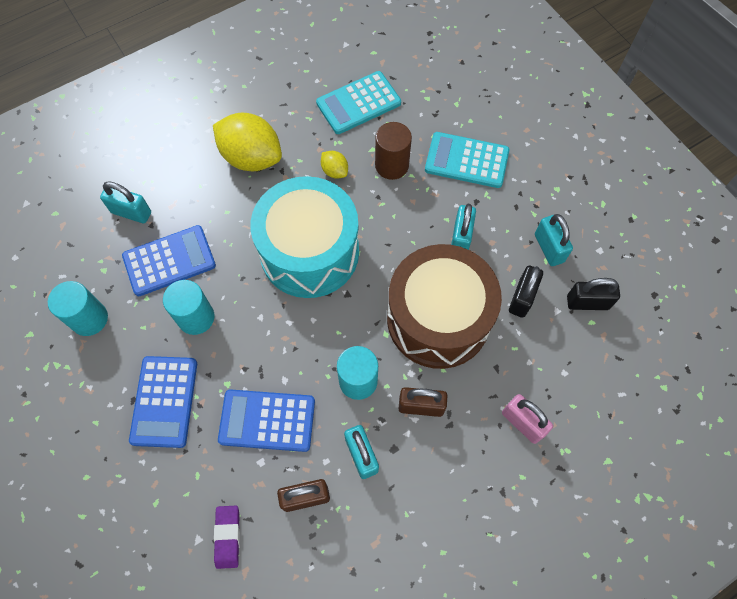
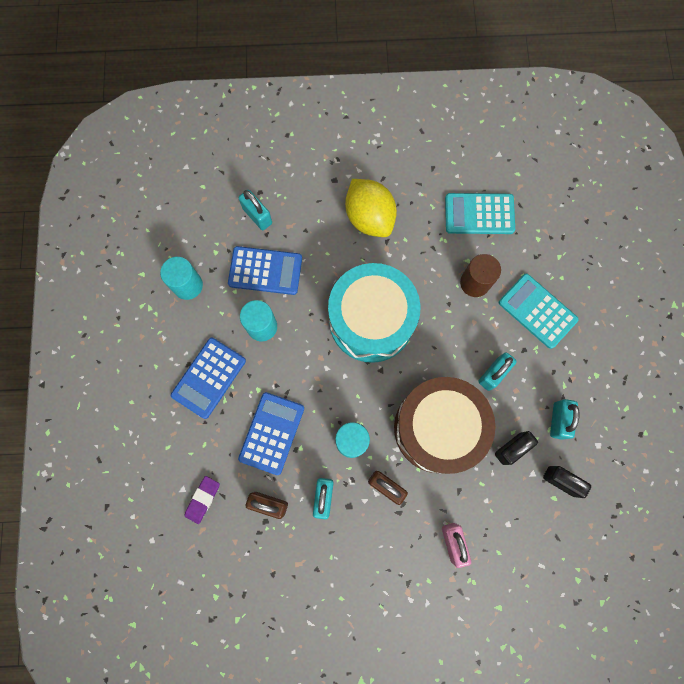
camera: 30 degrees right, 10 degrees up
blue calculator [218,389,315,452] -> blue calculator turned 75 degrees clockwise [238,392,304,475]
yellow lemon [321,151,348,179] -> none

